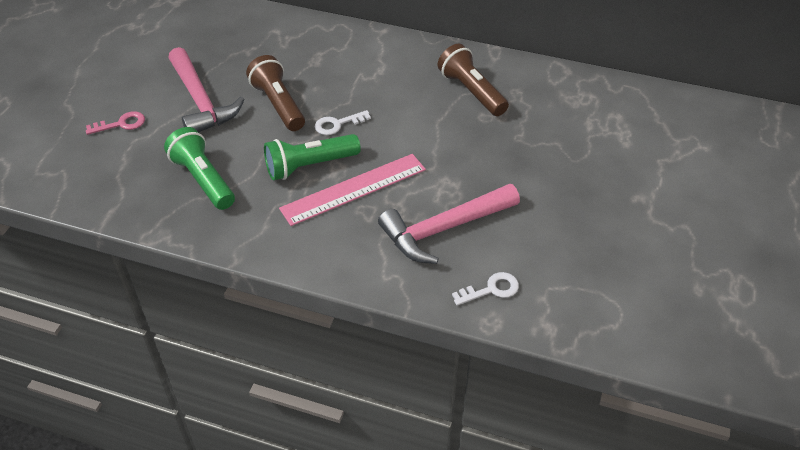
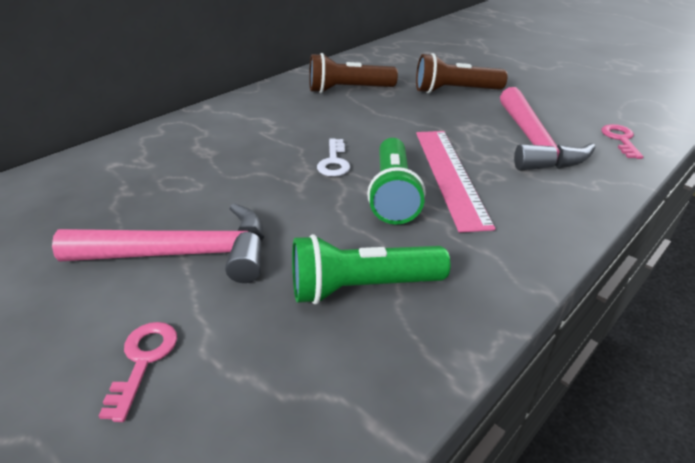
camera: 65 degrees left, 10 degrees down
brown flashlight [246,55,305,131] -> brown flashlight moved to [416,53,508,93]
white key [452,272,519,306] -> pink key [601,124,644,159]

